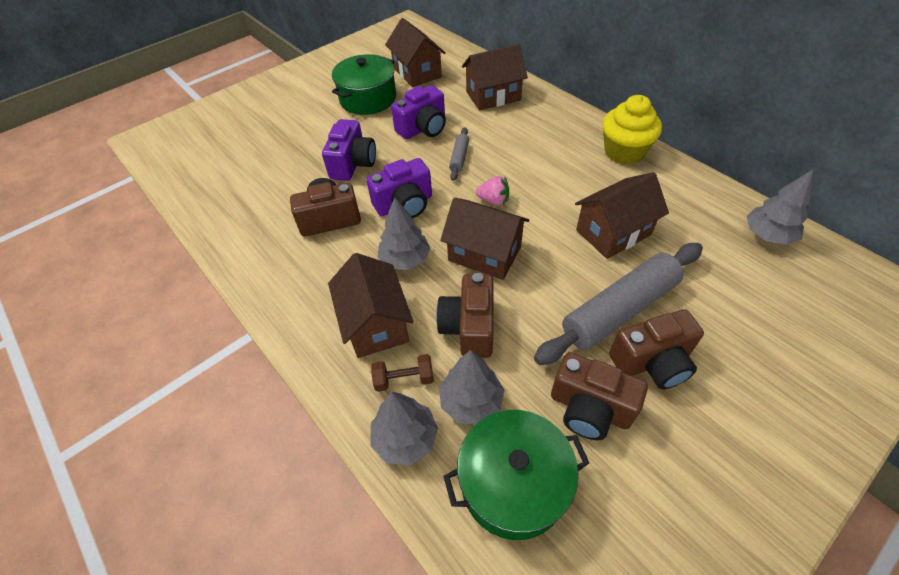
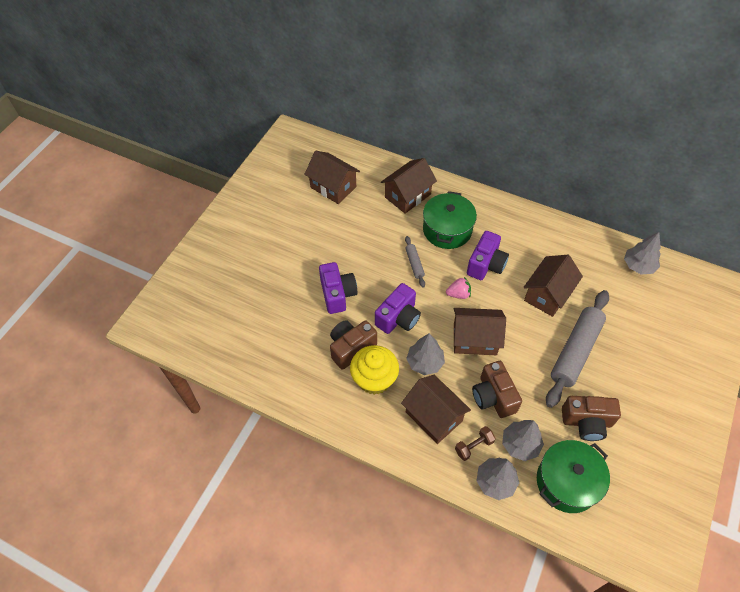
camera: 25 degrees left, 5 degrees up
green pot [332,54,396,115] -> green pot moved to [423,191,477,249]
purple camera [391,85,446,139] -> purple camera moved to [467,231,509,280]
yellow cupcake [602,95,662,165] -> yellow cupcake moved to [350,345,399,395]
brown camera [609,309,704,389] -> none

